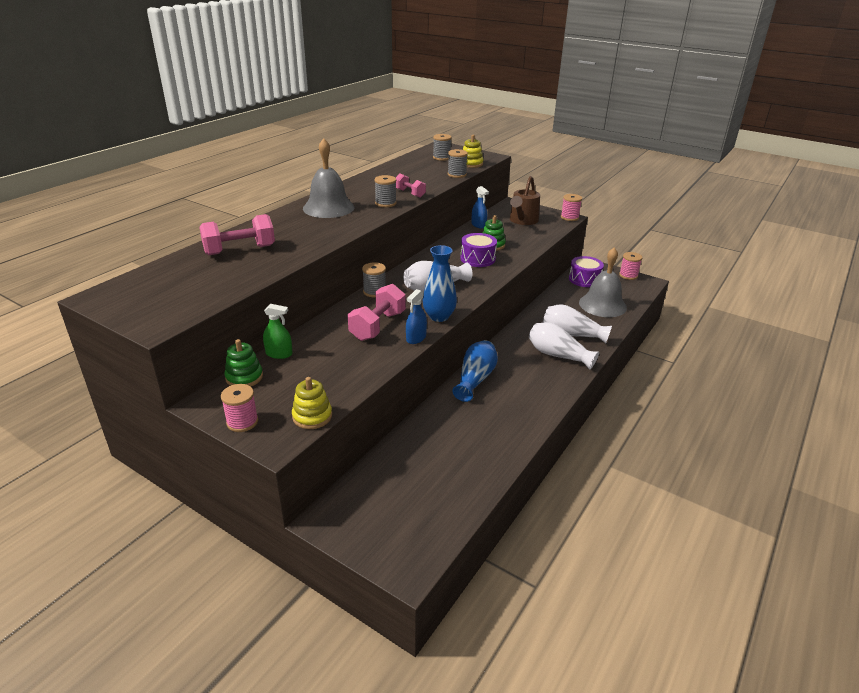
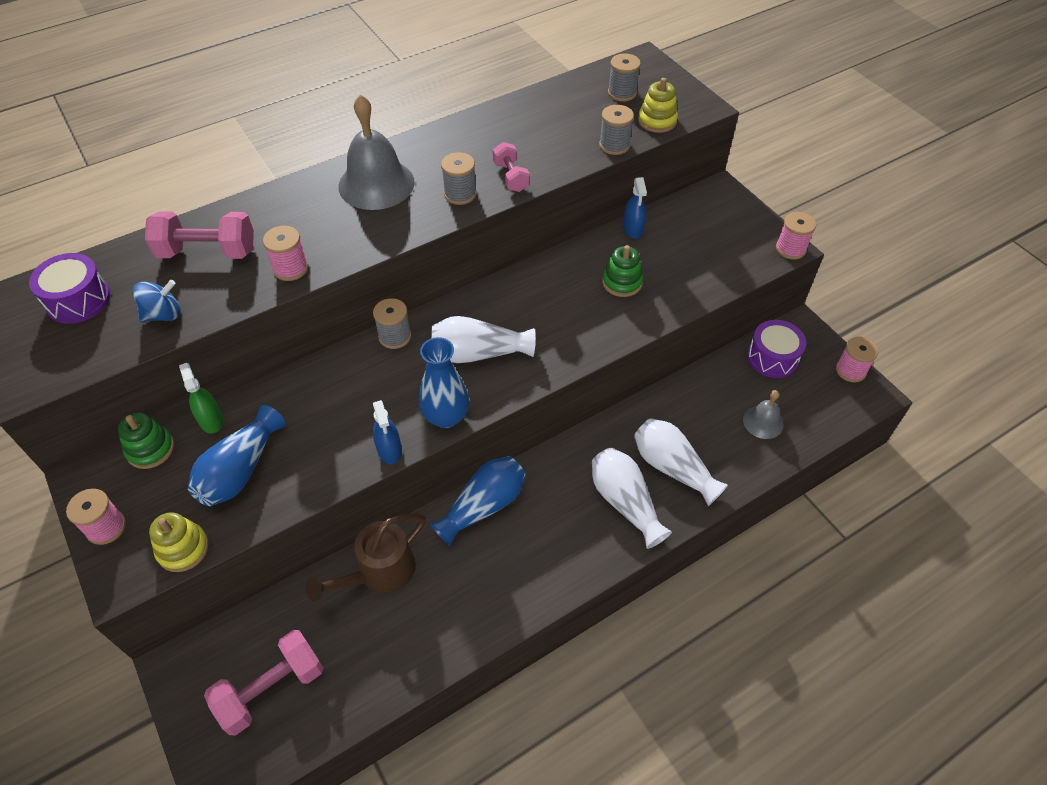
camera: 25 degrees right, 20 degrees up
green spray bottle [263,304,293,359] -> green spray bottle turned 150 degrees counterclockwise [179,363,223,434]
pink dumbbell [347,284,406,341] -> pink dumbbell moved to [204,630,323,735]
blue spray bottle [406,289,427,344] -> blue spray bottle turned 75 degrees counterclockwise [373,400,402,464]
purple drum [460,233,497,267] -> purple drum moved to [29,253,110,324]
brown watering can [510,176,540,225] -> brown watering can moved to [305,514,426,602]
grey bell [579,248,627,317] -> grey bell [743,390,784,439], size x0.54
none -> blue spinning top [132,280,180,322]
none -> blue vase [188,405,285,506]
none -> pink spool [263,226,308,281]

